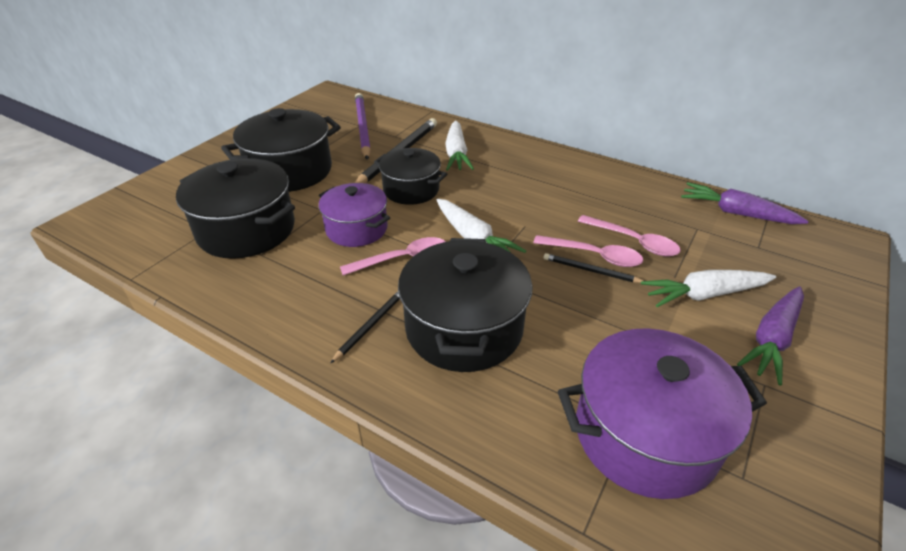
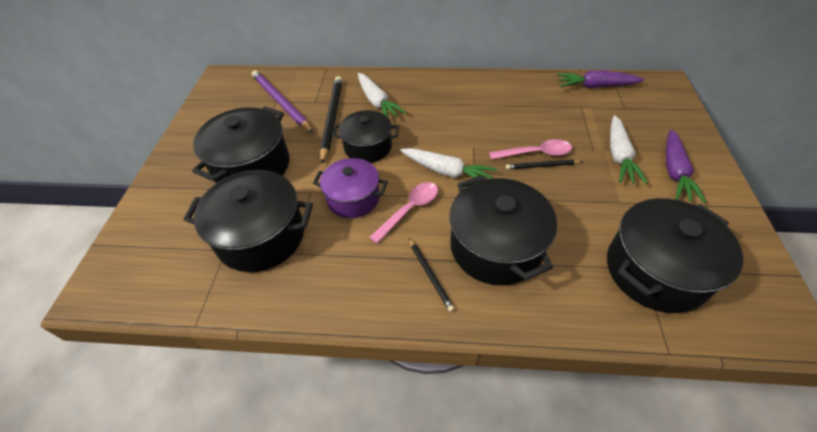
camera: 25 degrees left, 10 degrees up
black pencil [330,292,400,364] -> black pencil turned 150 degrees clockwise [409,238,454,312]
purple pot [558,328,767,499] -> black pot [607,198,743,313]
pink spoon [578,215,681,256] -> none
white carrot [641,270,776,307] -> white carrot turned 45 degrees counterclockwise [610,115,648,184]

